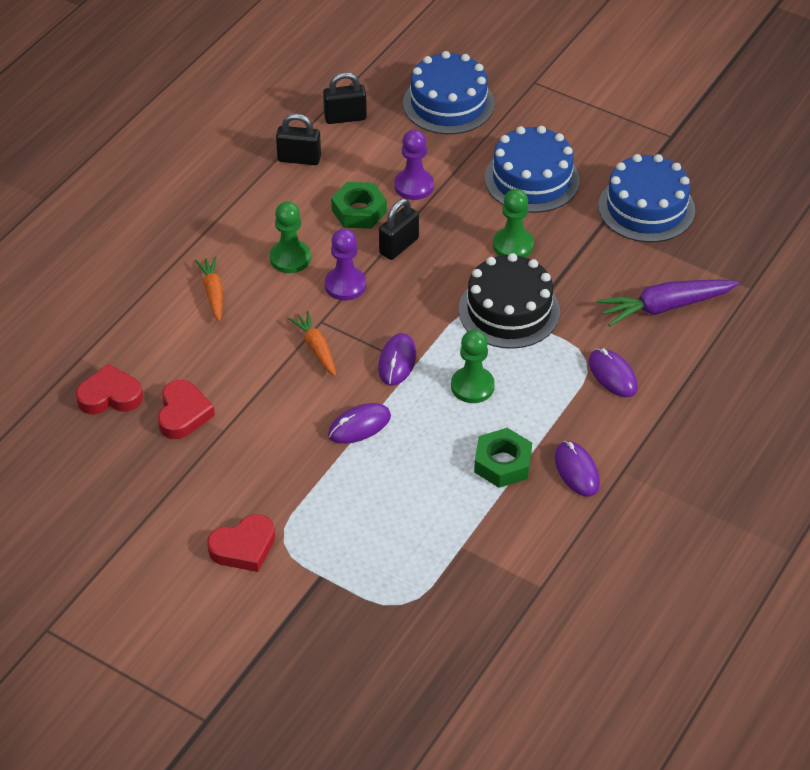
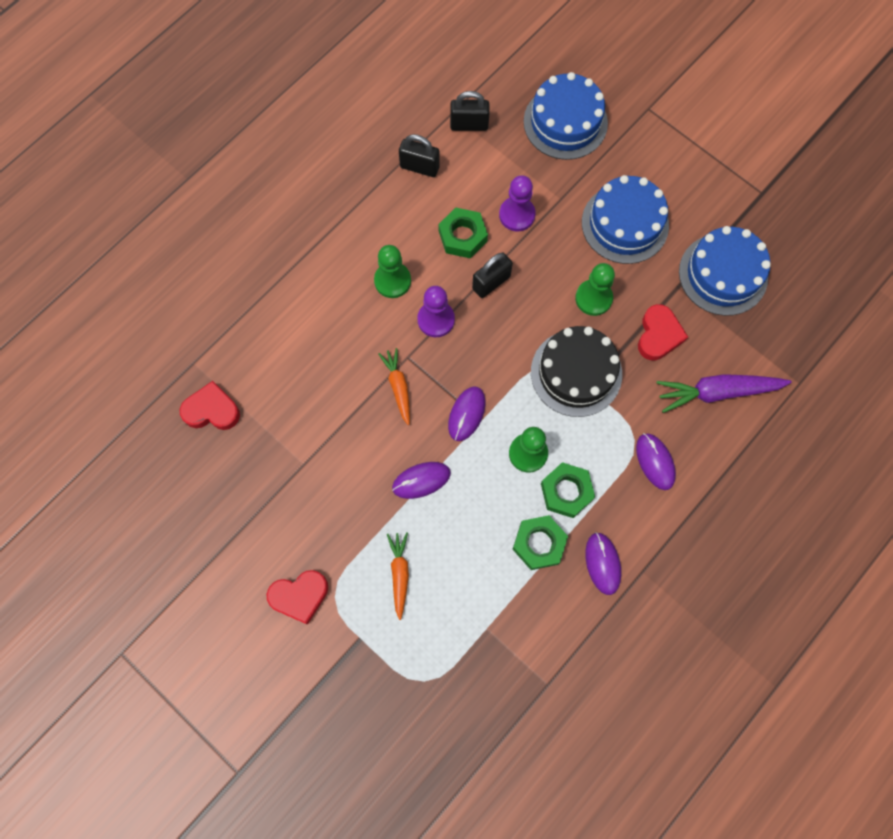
camera: 10 degrees right, 25 degrees up
red heart [158,380,215,439] -> red heart moved to [638,304,688,360]
orange carrot [195,256,223,322] -> orange carrot moved to [387,532,409,620]
none -> green nut [541,462,595,518]

